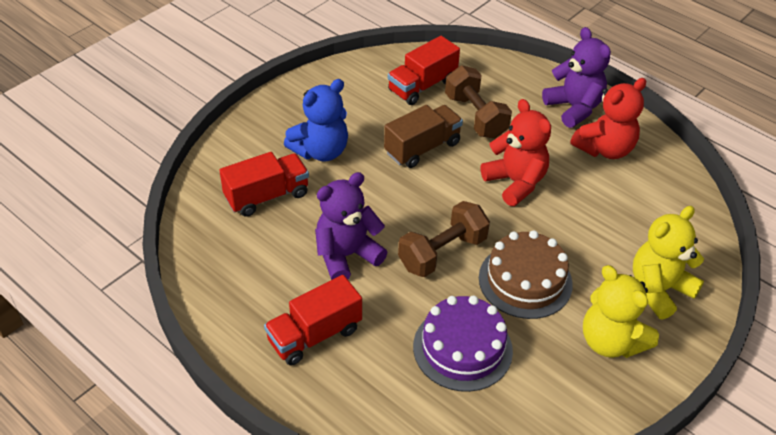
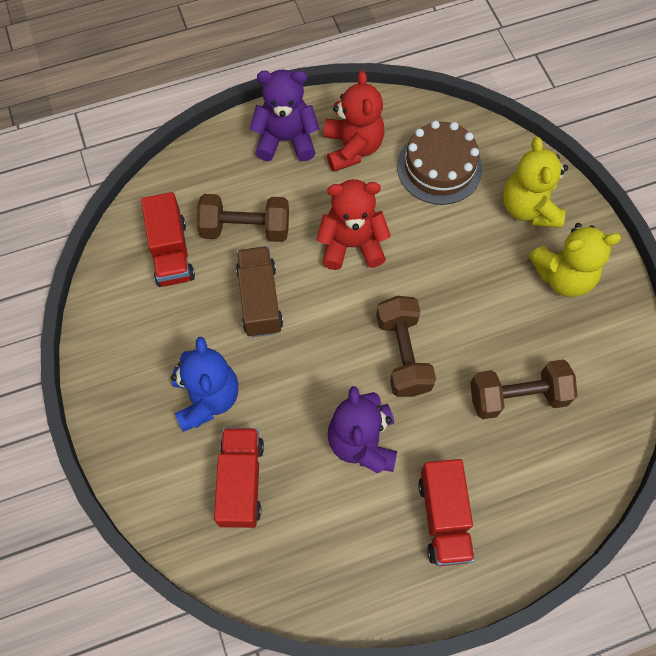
camera: 60 degrees left, 20 degrees up
purple cake [413,295,513,392] -> brown dumbbell [470,359,577,419]
brown cake [479,230,573,319] -> brown cake moved to [397,121,482,205]

